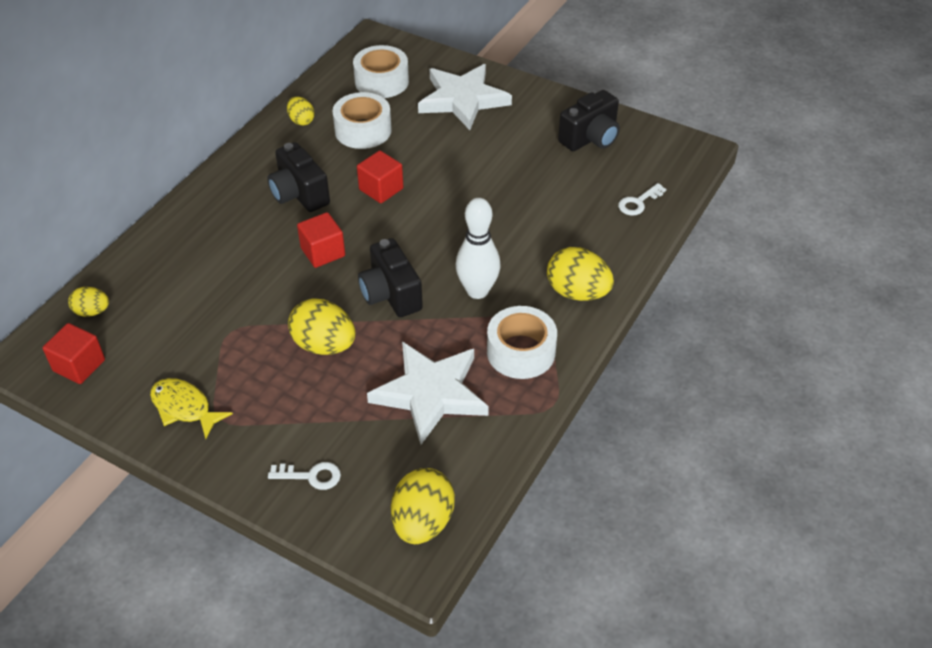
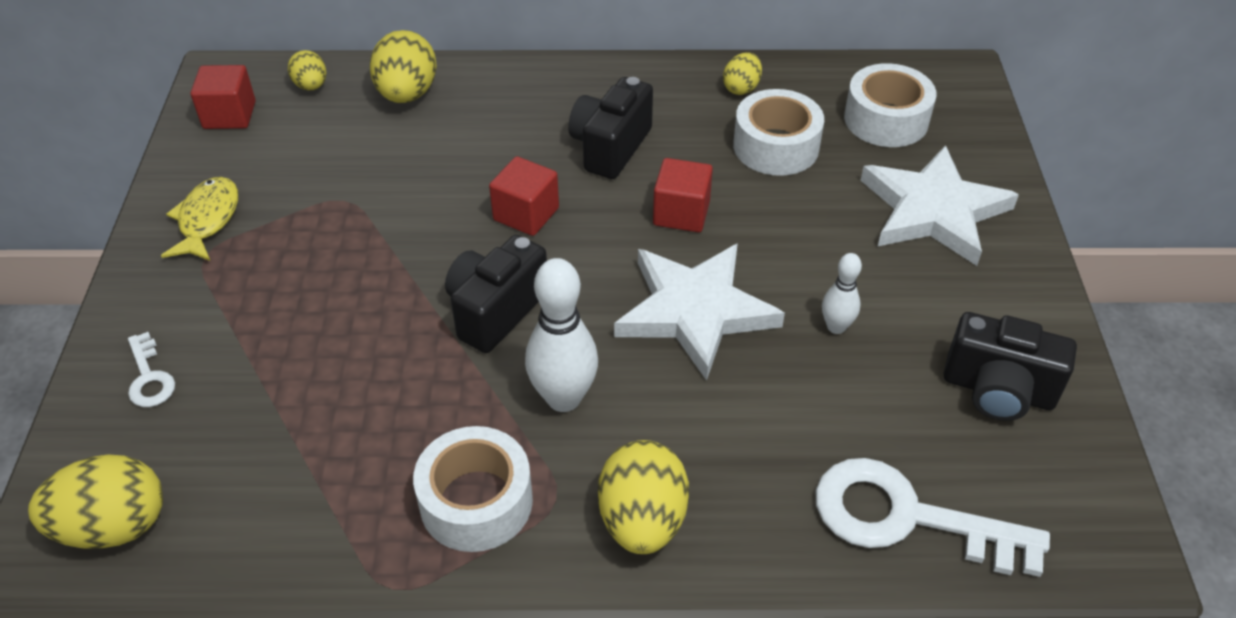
camera: 60 degrees right, 0 degrees up
yellow egg [288,299,356,355] -> yellow egg moved to [370,30,437,103]
white star [367,341,489,445] -> white star moved to [614,243,785,381]
white key [618,183,666,216] -> white key [815,458,1050,577], size x2.10
none -> white bowling pin [822,253,862,334]

